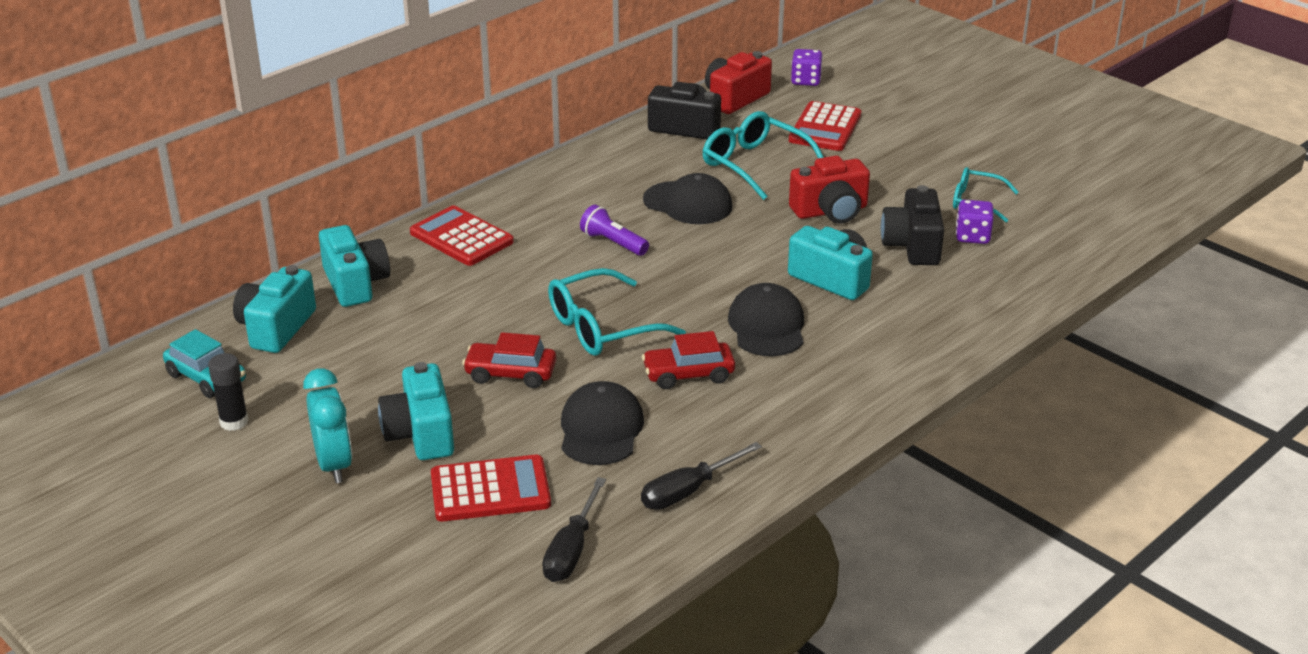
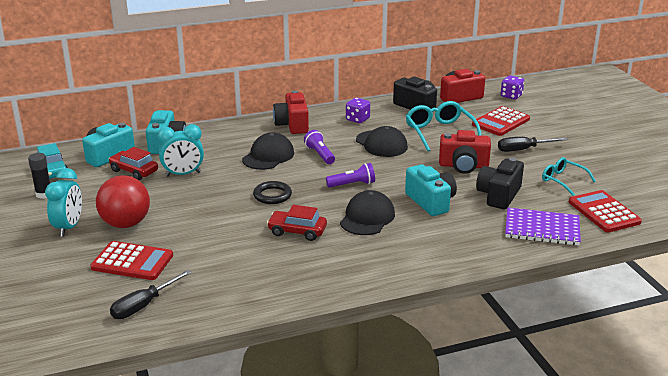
camera: 25 degrees right, 5 degrees down
turquoise camera [378,362,454,460] -> red ball [96,175,150,228]
red calculator [410,205,514,266] -> red calculator moved to [569,190,642,232]
red car [462,332,556,388] -> red car moved to [109,147,158,180]
turquoise glasses [548,268,686,356] -> black ring [253,181,292,204]
black cap [561,381,644,465] -> black cap moved to [242,133,294,170]
black screwdriver [641,442,762,510] -> black screwdriver moved to [498,137,568,152]
purple dice [956,200,994,244] -> purple dice moved to [346,98,370,123]
none -> turquoise clock [157,124,204,176]
none -> red camera [273,90,309,134]
none -> purple flashlight [326,163,375,188]
none -> purple notebook [505,208,581,246]

